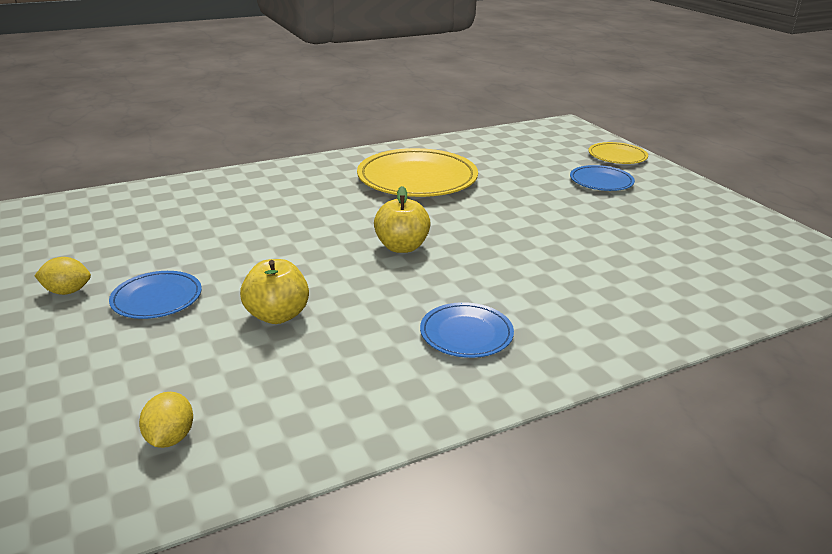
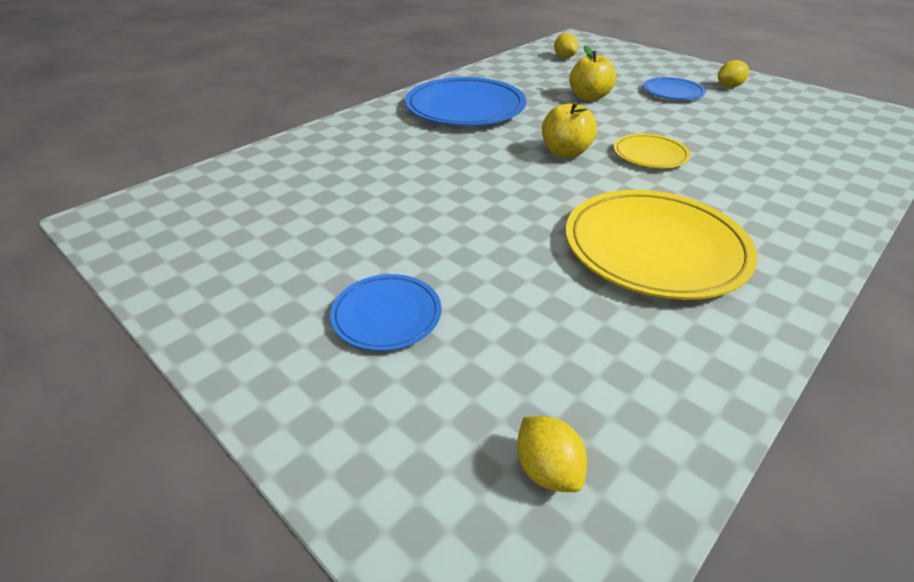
camera: 160 degrees right, 10 degrees up
blue plate [420,302,514,358] -> blue plate [405,77,526,126], size x1.90
yellow plate [588,142,648,164] -> yellow plate moved to [614,134,691,168]
none -> yellow lemon [517,416,587,492]

